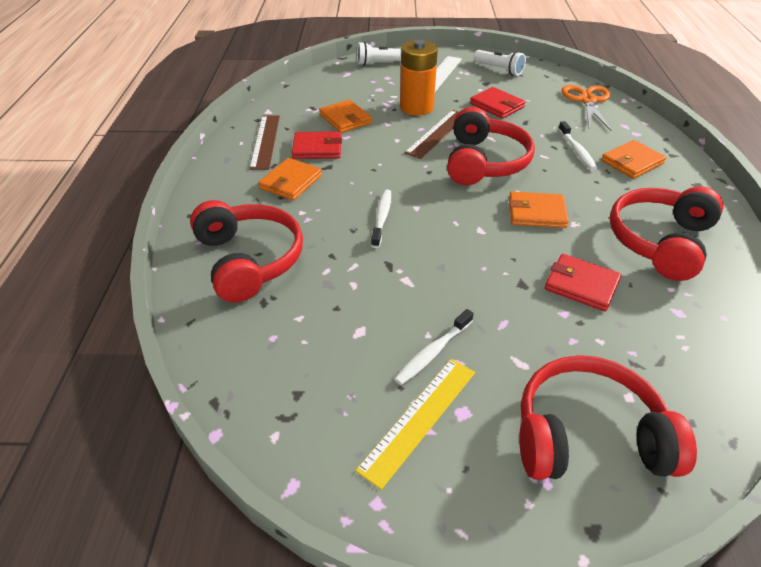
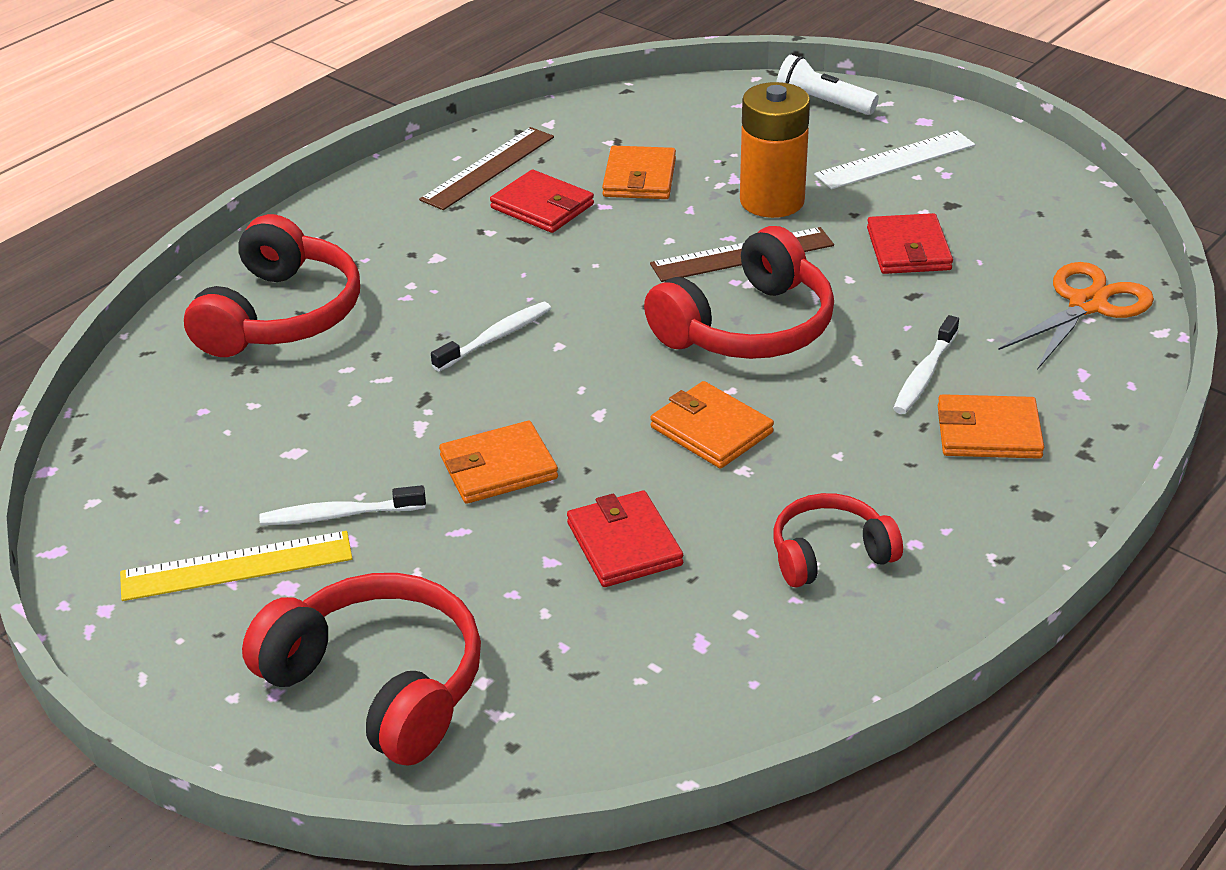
camera: 40 degrees right, 5 degrees down
orange wallet [258,158,322,200] -> orange wallet moved to [439,421,558,504]
white flashlight [474,50,526,76] -> none
red headphones [610,186,724,281] -> red headphones [773,493,903,588], size x0.59

